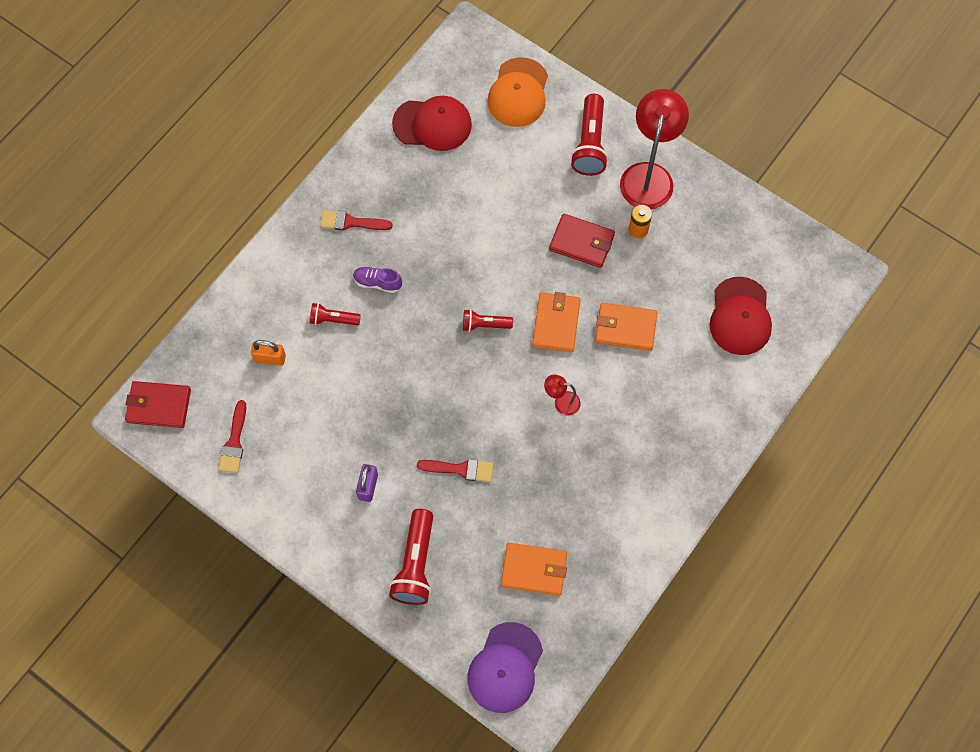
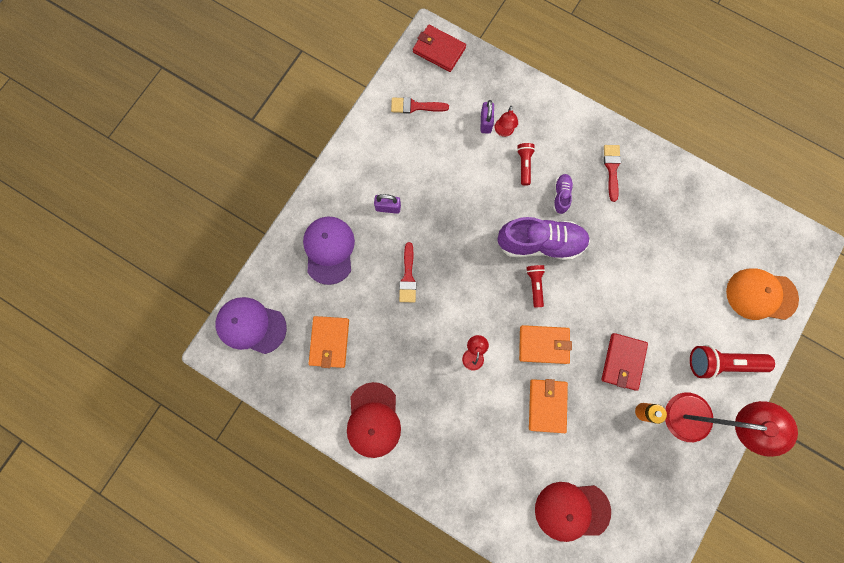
camera: 85 degrees right, 10 degrees up
red wallet [125,381,191,428] -> red wallet turned 60 degrees counterclockwise [413,25,466,72]
orange padlock [251,340,286,366] -> purple padlock [480,100,494,134]
red flashlight [389,509,433,605] -> purple cap [303,216,355,285]
red cap [392,96,472,151] -> red cap moved to [347,382,401,458]
none -> red lamp [495,106,518,137]
none -> purple shoe [497,217,590,260]

